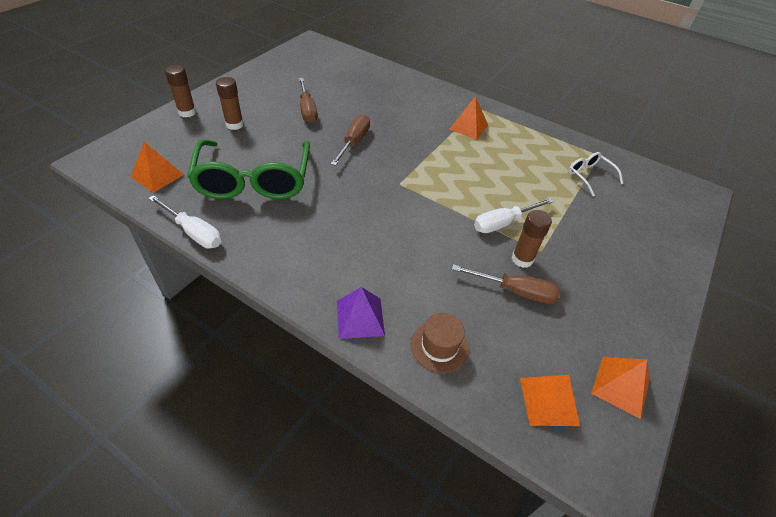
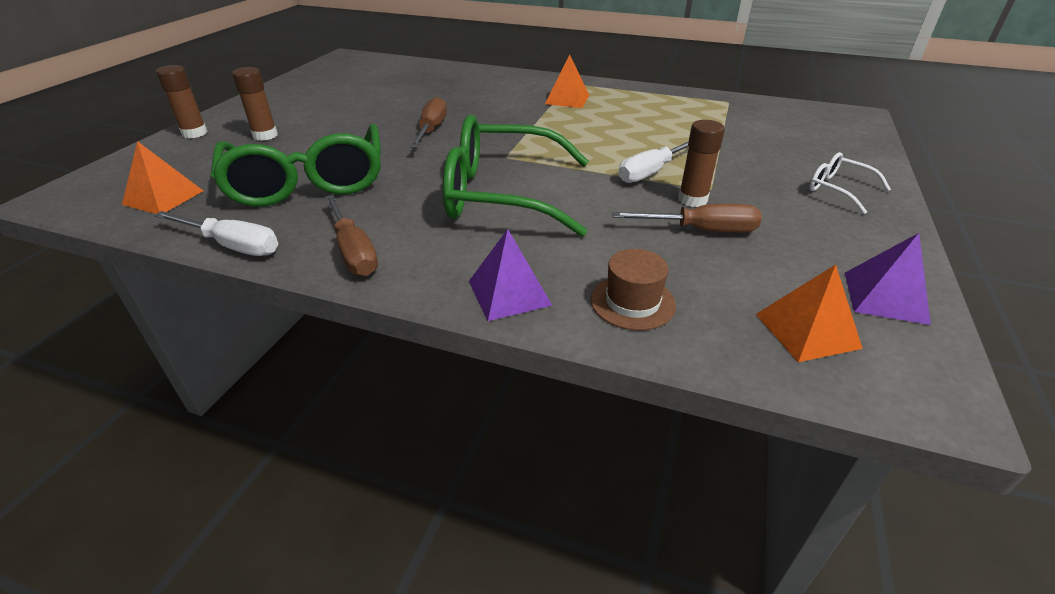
camera: 10 degrees left, 10 degrees down
brown screwdriver [299,78,317,123] -> brown screwdriver moved to [325,195,378,276]
white glasses [569,152,623,196] -> white glasses moved to [809,152,891,214]
orange pyramid [591,357,650,419] -> purple pyramid [845,233,931,325]
none -> green glasses [443,115,589,237]

